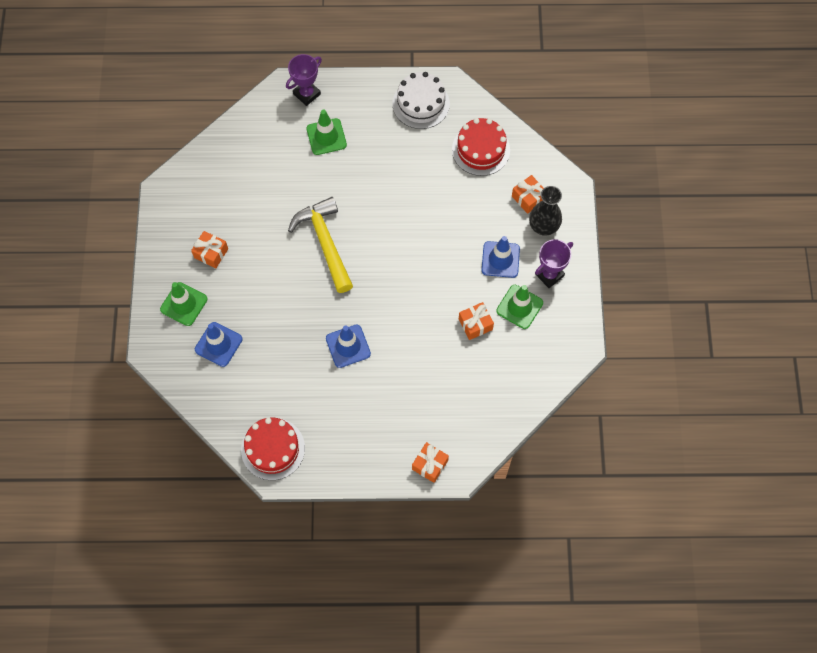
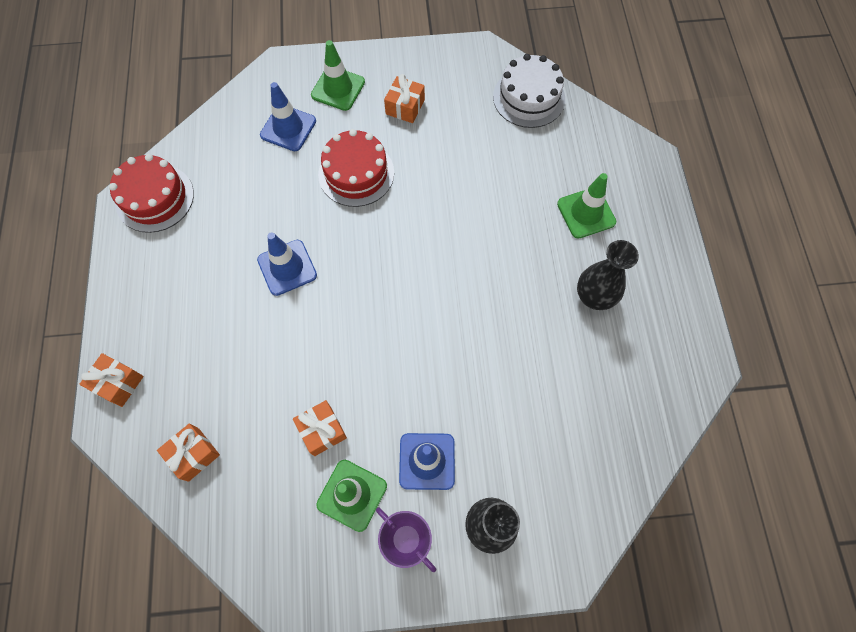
camera: 85 degrees right, 0 degrees up
purple trophy [286,54,322,106] -> none
yellow hammer [288,197,353,293] -> none
white cake [393,72,450,129] -> white cake moved to [493,54,565,128]
red cake [452,118,510,176] -> red cake moved to [318,129,394,207]
orange gift [512,175,544,214] -> orange gift moved to [157,424,220,482]
none -> black vase [577,240,639,310]

